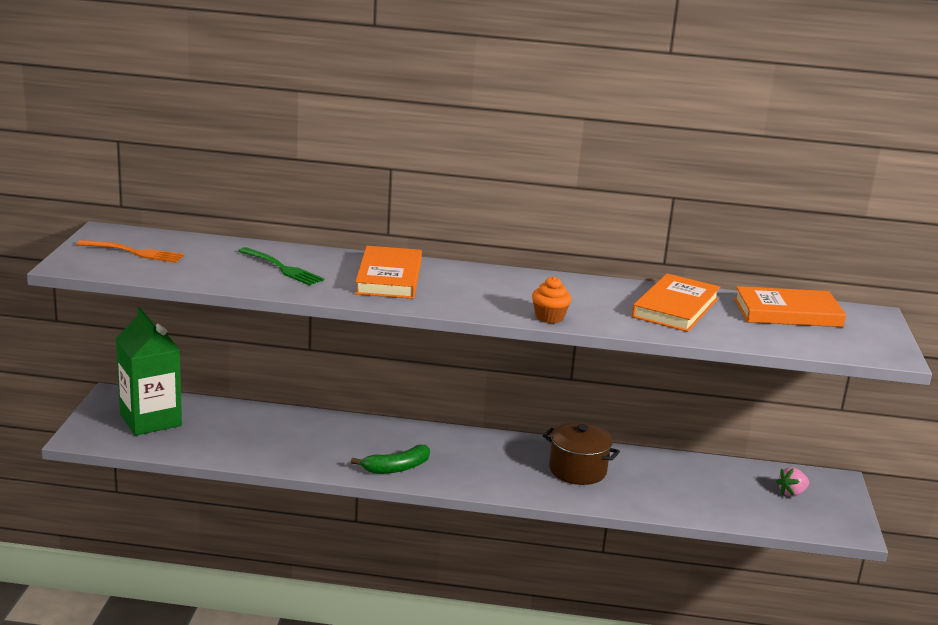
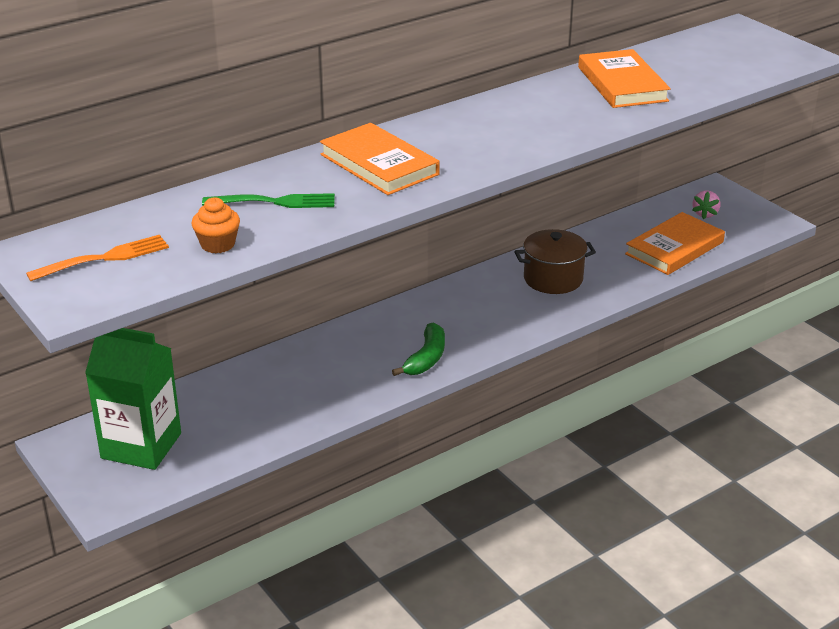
camera: 40 degrees left, 10 degrees up
orange cupcake [532,276,572,323] -> orange cupcake moved to [191,197,240,253]
orange book [734,286,846,327] -> orange book moved to [625,212,725,275]

